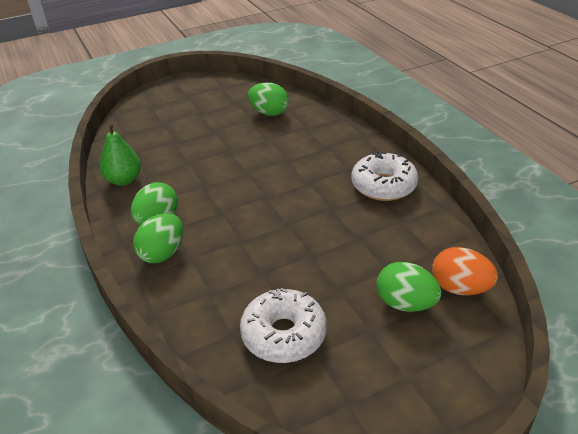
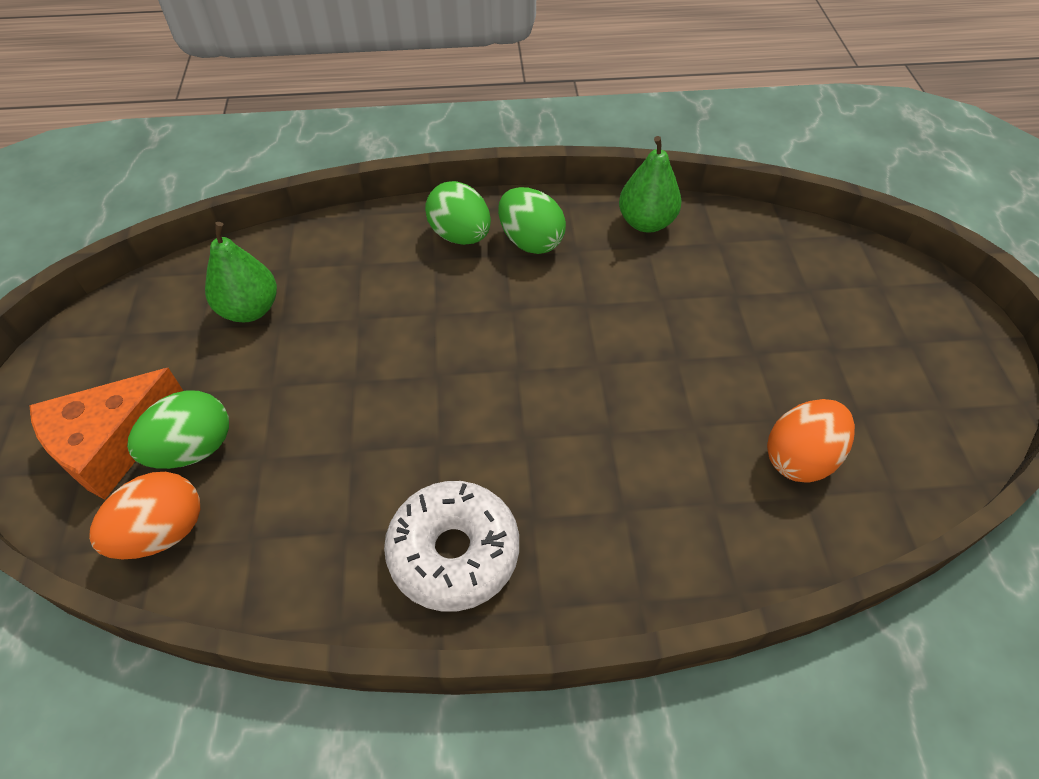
camera: 110 degrees right, 15 degrees up
white donut [240,288,327,363] -> green pear [205,222,277,322]
green egg [248,82,289,116] -> orange egg [767,399,855,482]
none -> orange cheese [29,368,183,500]

